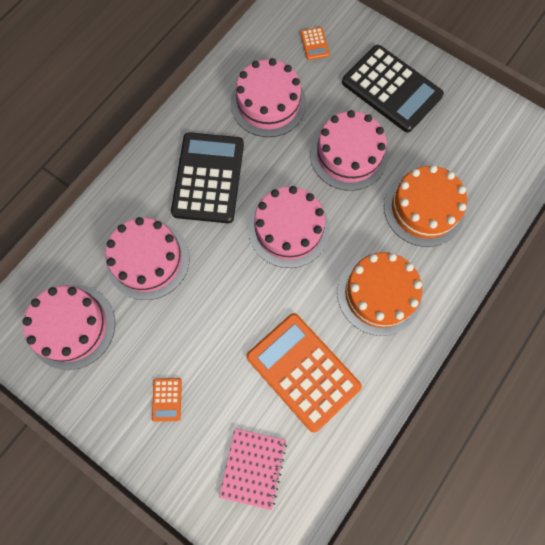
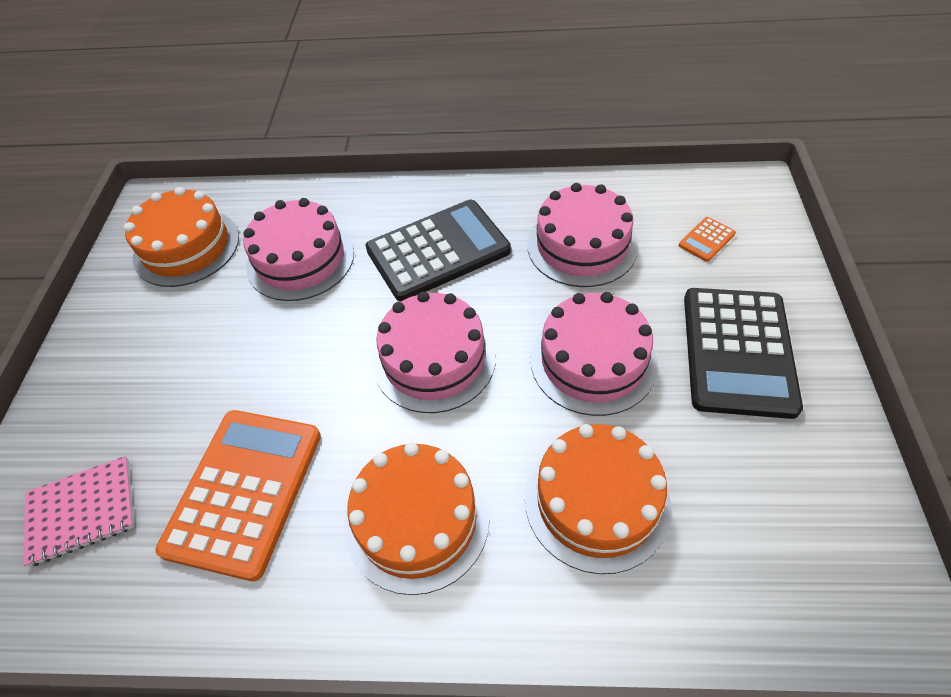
camera: 60 degrees right, 20 degrees down
pink cake [23,285,115,370] -> orange cake [124,187,239,287]
orange calculator [152,378,182,422] -> none

